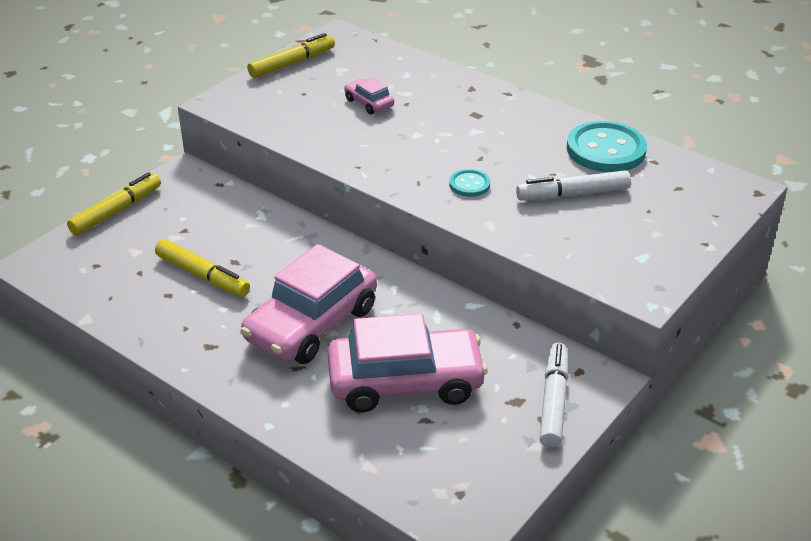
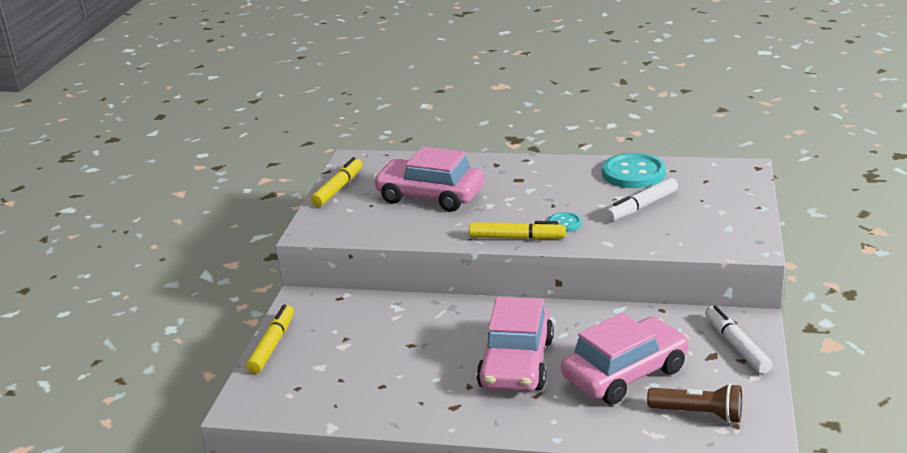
camera: 25 degrees left, 10 degrees down
yellow marker [155,239,250,297] -> yellow marker moved to [469,221,566,240]
pink car [344,77,394,115] -> pink car [373,147,484,212], size x2.24
none -> brown flashlight [647,383,742,423]

